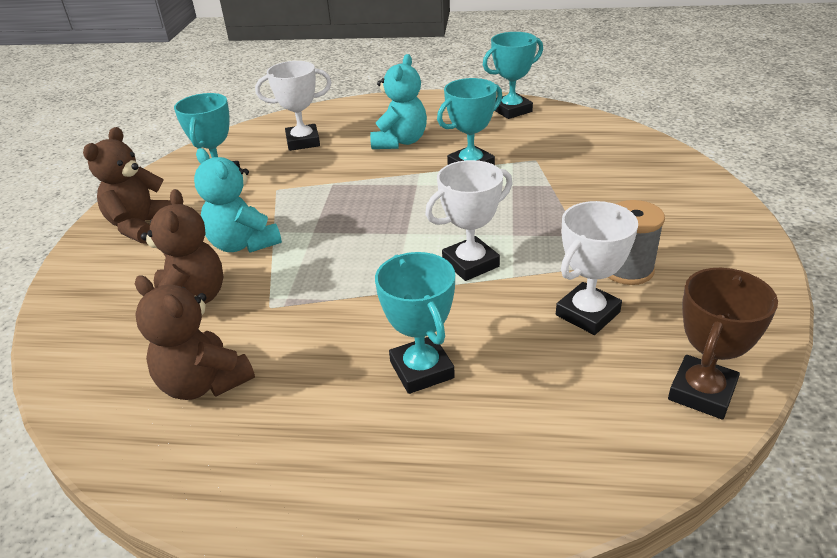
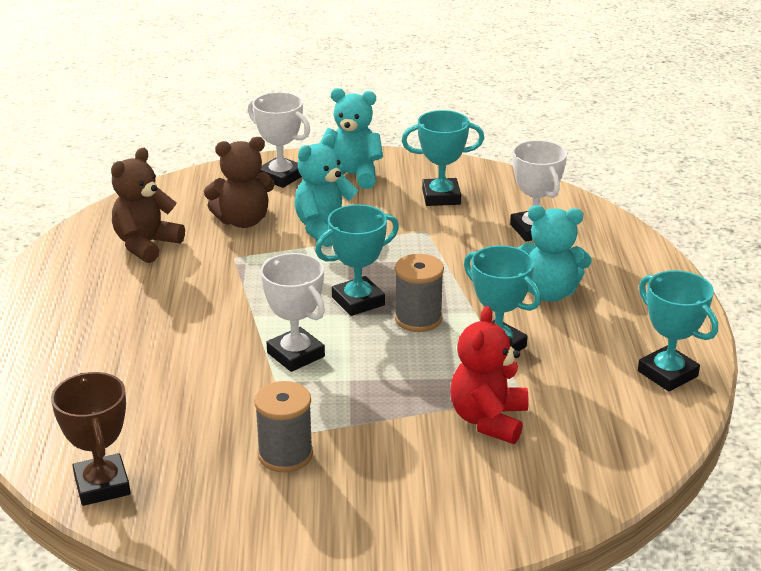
camera: 80 degrees right, 5 degrees down
brown teddy bear [83,127,172,244] -> turquoise teddy bear [319,88,383,189]
turquoise trophy [375,252,455,394] -> turquoise trophy moved to [315,204,399,316]
white trophy [556,201,638,335] -> white trophy moved to [248,92,310,188]
brown trophy [668,268,778,420] -> brown trophy turned 45 degrees clockwise [51,372,130,506]
none -> grey spool [395,254,444,332]
none -> red teddy bear [450,306,529,444]

